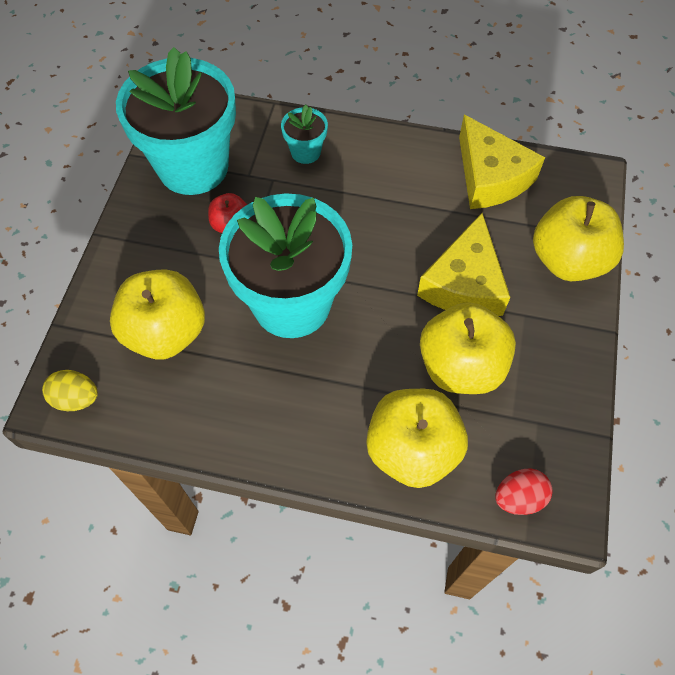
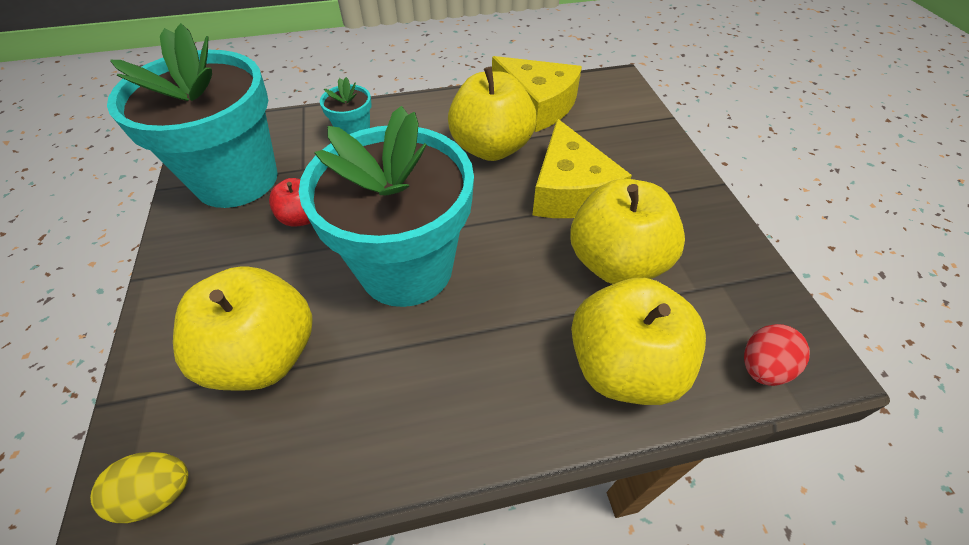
camera: 25 degrees left, 10 degrees down
yellow apple [533,196,624,281] -> yellow apple moved to [448,67,537,161]

